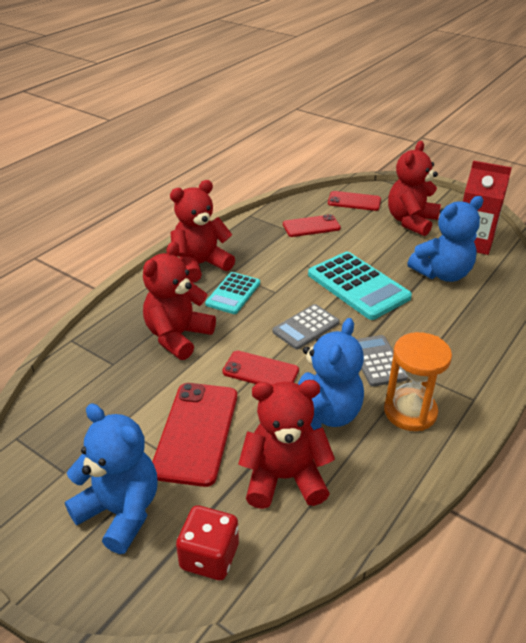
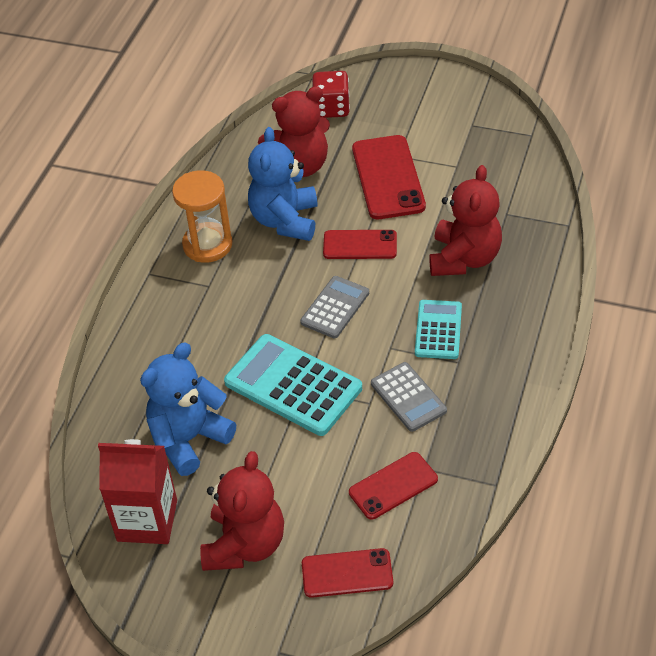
camera: 165 degrees right, 10 degrees up
blue teddy bear [65,404,158,554] -> none
red teddy bear [170,180,235,283] -> none
grey calculator [357,335,408,387] -> grey calculator moved to [371,362,447,432]

